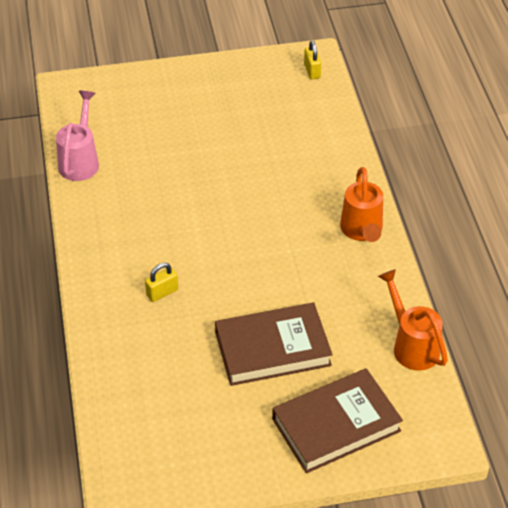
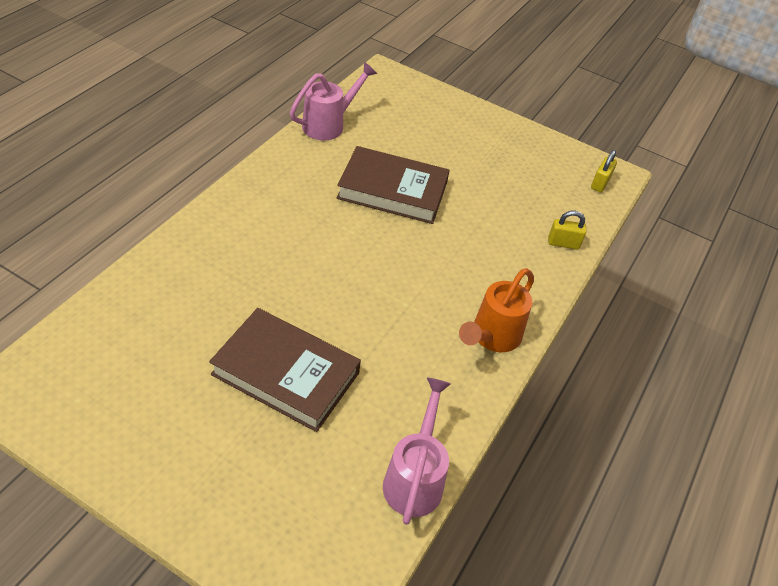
camera: 35 degrees right, 0 degrees up
yellow padlock [145,263,178,302] -> yellow padlock moved to [548,211,586,250]
brown book [272,368,403,473] -> brown book moved to [337,146,450,224]
orange watering can [378,269,448,371] -> pink watering can [383,377,451,525]

